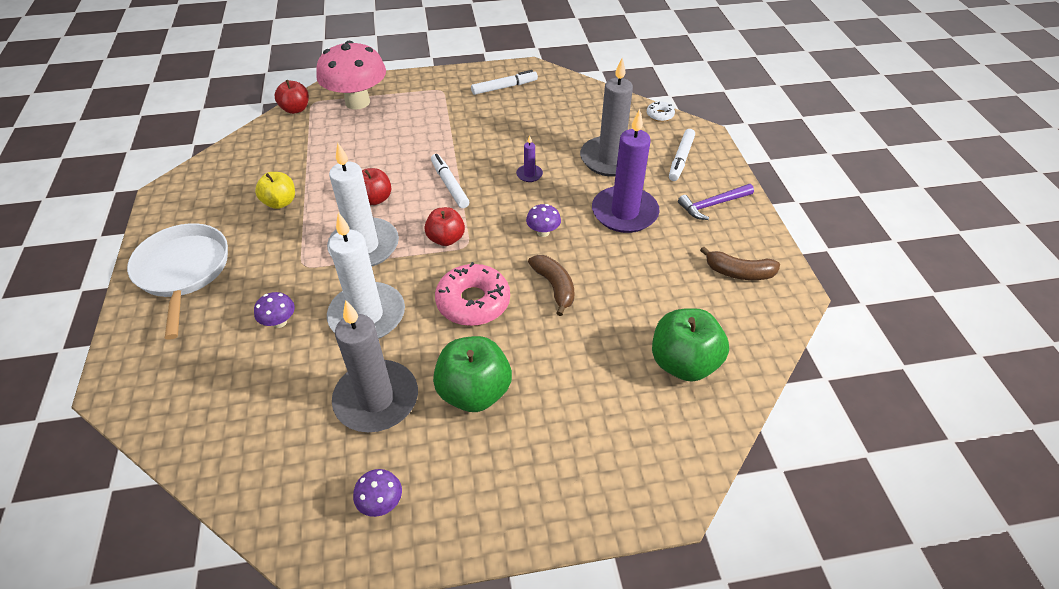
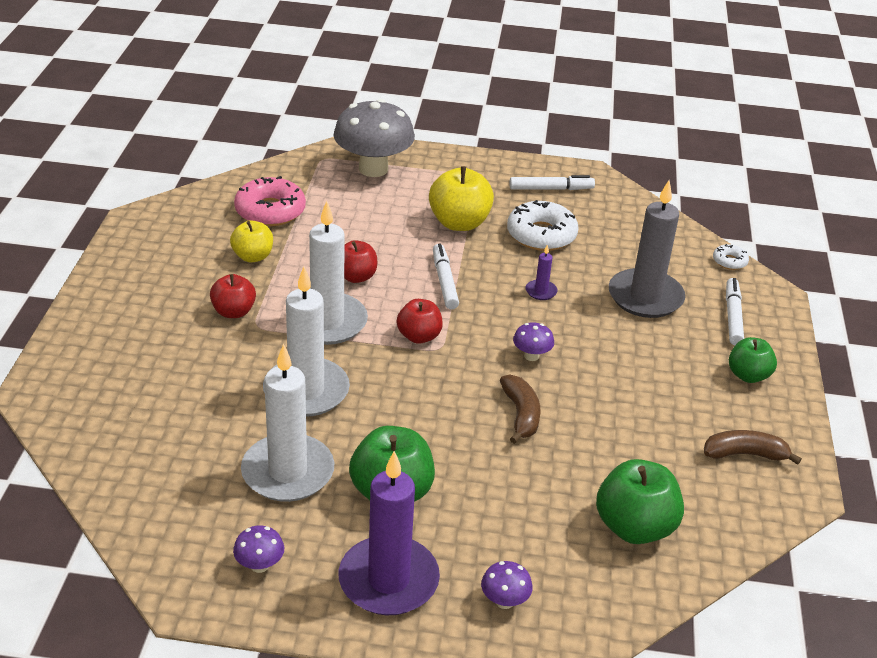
camera: 15 degrees right, 10 degrees down
white pan [127,223,228,340] -> none
purple mushroom [254,292,295,328] -> purple mushroom moved to [481,561,533,609]
red apple [275,80,309,114] -> red apple moved to [210,274,256,318]
pink mushroom [316,41,386,110] -> grey mushroom [334,99,415,177]
grey candle [332,300,418,432] -> white candle [241,344,335,502]
pink donut [435,262,510,326] -> pink donut moved to [234,176,306,226]
purple candle [592,109,660,233] -> purple candle moved to [338,451,440,615]
white marker [669,129,695,181] -> white marker turned 150 degrees clockwise [726,278,744,345]
purple hammer [678,184,754,220] -> green apple [729,337,777,383]
brown banana [700,247,780,280] -> brown banana turned 150 degrees clockwise [704,430,802,465]
none -> yellow apple [429,166,494,231]
none -> white donut [507,200,579,251]

